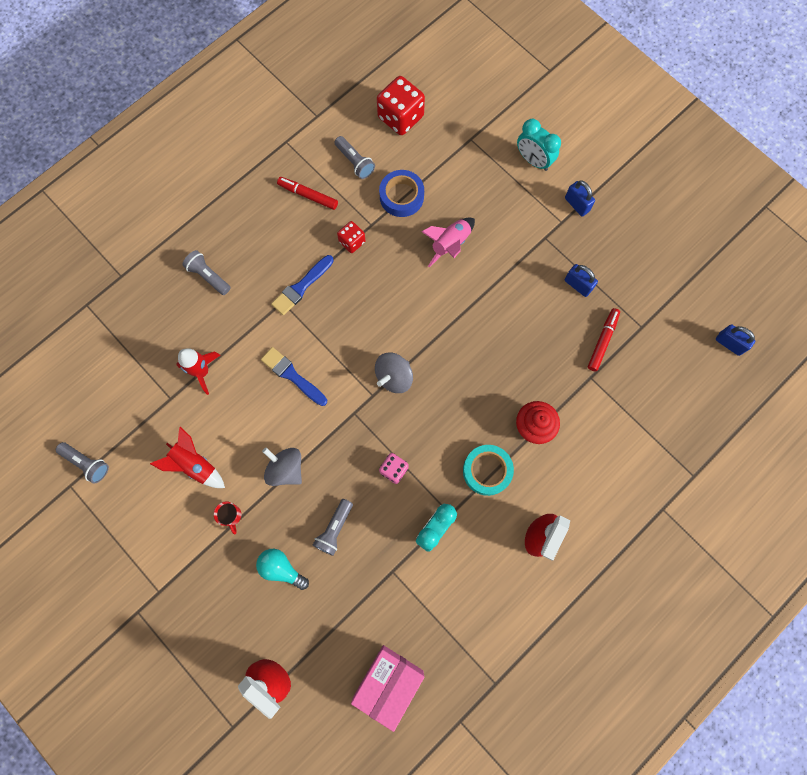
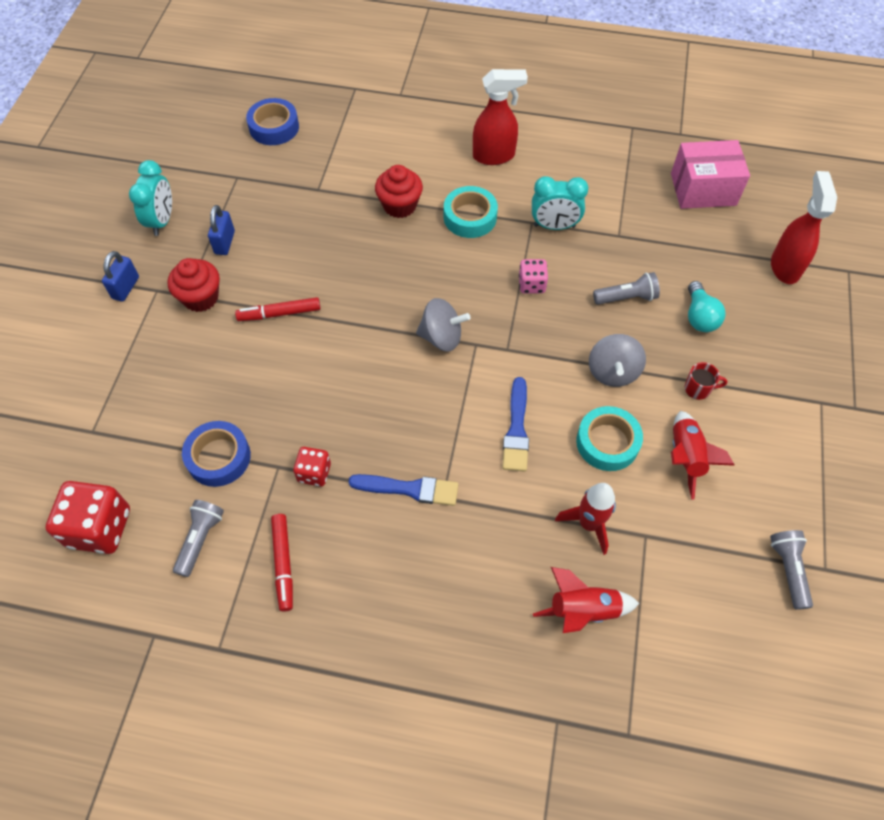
camera: 125 degrees left, 15 degrees down
grey flashlight [182,250,231,295] -> none
red mug [214,501,241,535] -> red mug turned 60 degrees clockwise [685,362,727,400]
pink rocket [421,217,475,267] -> none
turquoise clock [517,119,561,171] -> turquoise clock moved to [129,160,172,236]
red marker [588,308,620,371] -> red marker moved to [235,297,321,321]
blue padlock [716,324,755,356] -> none
none -> red cupcake [167,258,220,312]
none -> blue tape [246,98,299,145]
none -> red rocket [533,567,640,633]
none -> turquoise tape [576,406,643,471]

